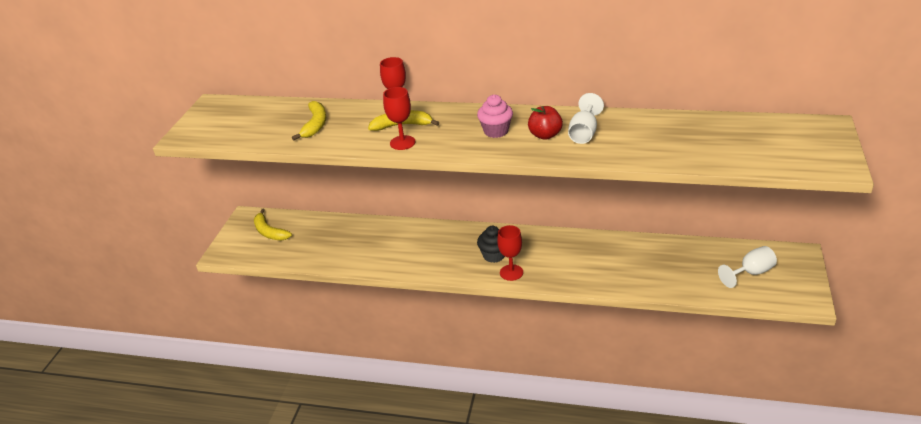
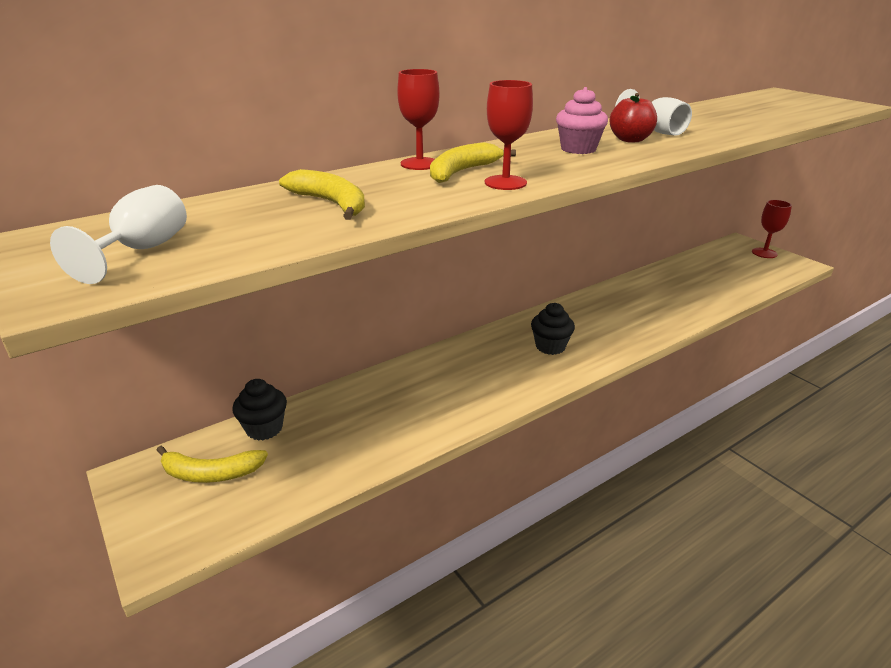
camera: 50 degrees left, 5 degrees down
red goblet [497,225,523,281] -> red goblet moved to [752,200,792,258]
white goblet [718,246,777,288] -> white goblet moved to [50,185,187,284]
none -> black cupcake [232,379,287,441]

